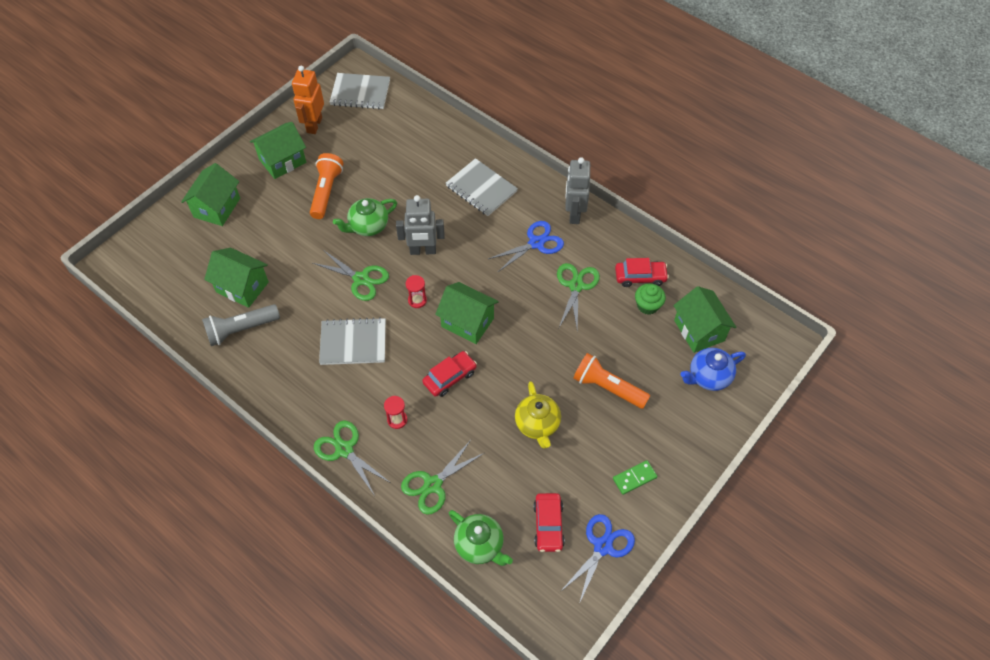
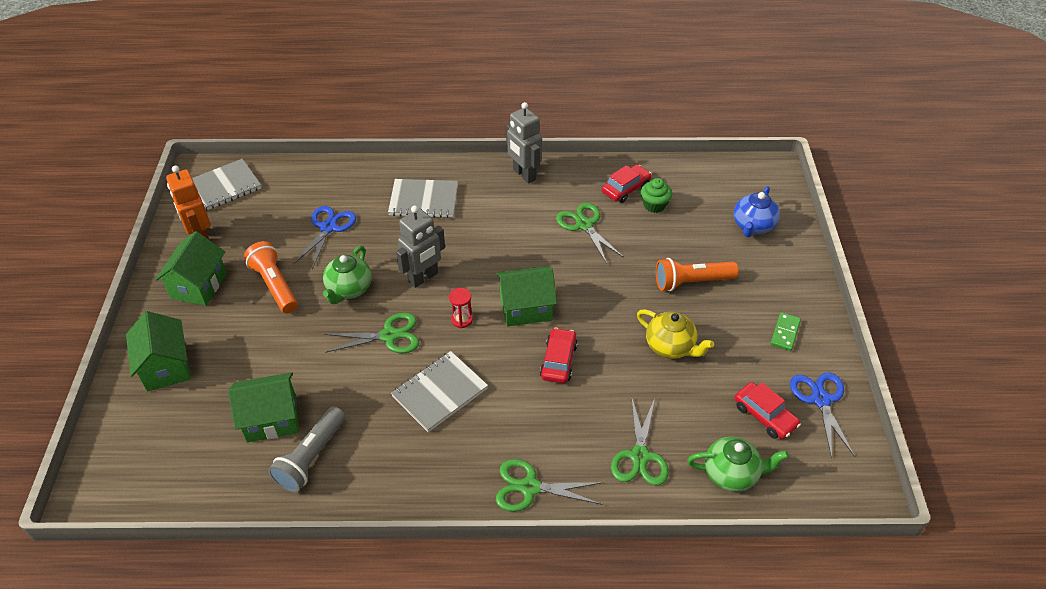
camera: 40 degrees left, 10 degrees down
red hourglass [384,396,407,429] -> none
blue scissors [488,221,564,272] -> blue scissors moved to [293,206,356,269]
green house [673,286,736,353] -> none

